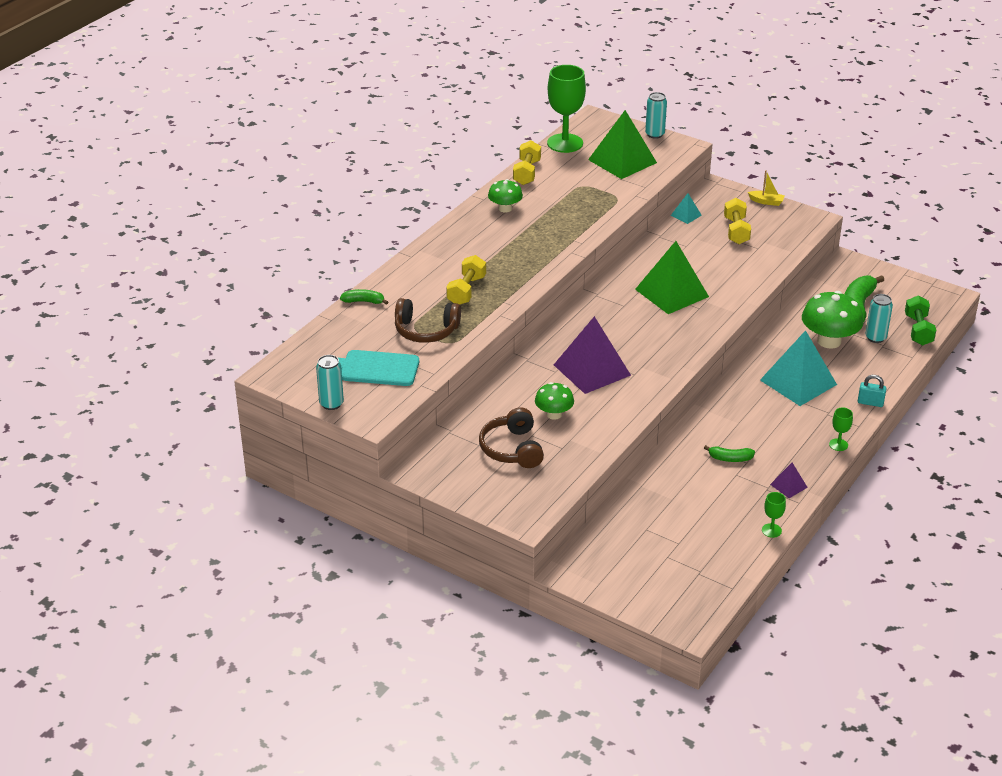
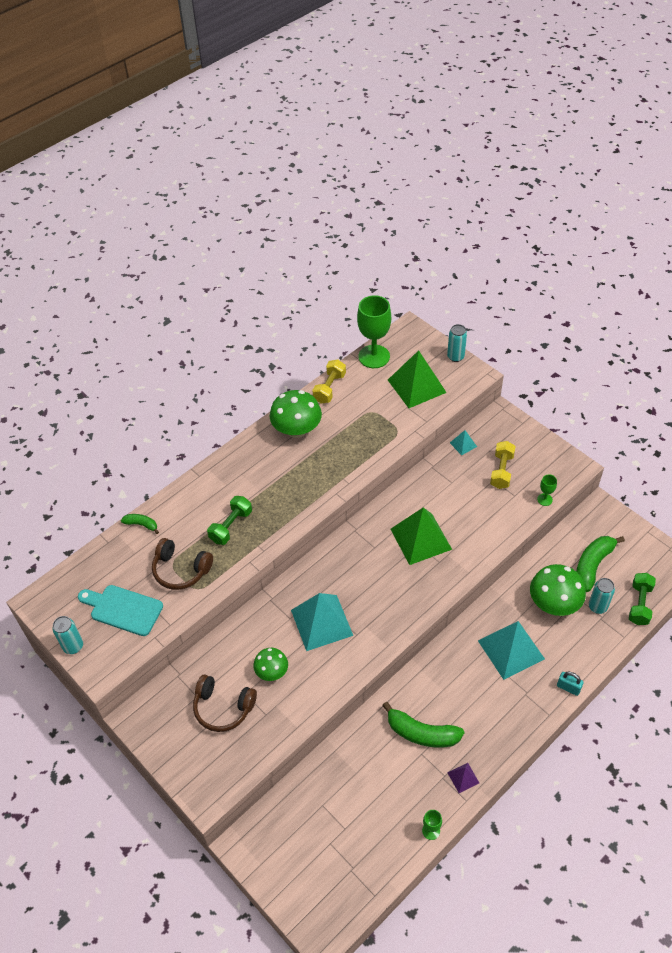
camera: 15 degrees right, 15 degrees up
yellow dumbbell [446,255,486,305] -> green dumbbell [207,496,252,545]
brown headphones [479,407,544,468] -> brown headphones turned 75 degrees counterclockwise [193,674,257,732]
green mushroom [488,179,523,212] -> green mushroom [269,390,322,438], size x1.69
purple pyramid [554,316,631,394] -> turquoise pyramid [291,593,353,651]
green banana [704,445,755,462] -> green banana [382,702,464,748], size x1.89
yellow boat [748,170,785,206] -> none
green goblet [829,408,853,451] -> green goblet moved to [537,474,557,506]

